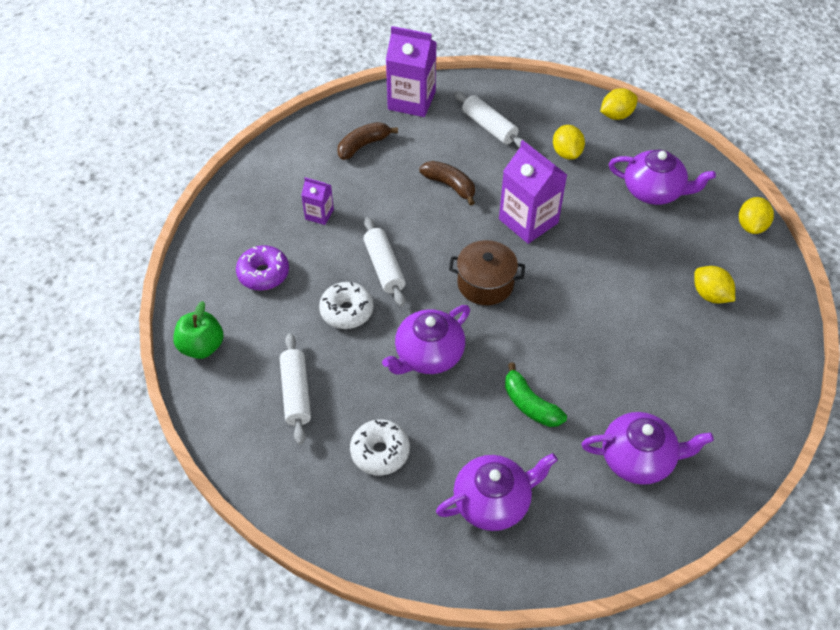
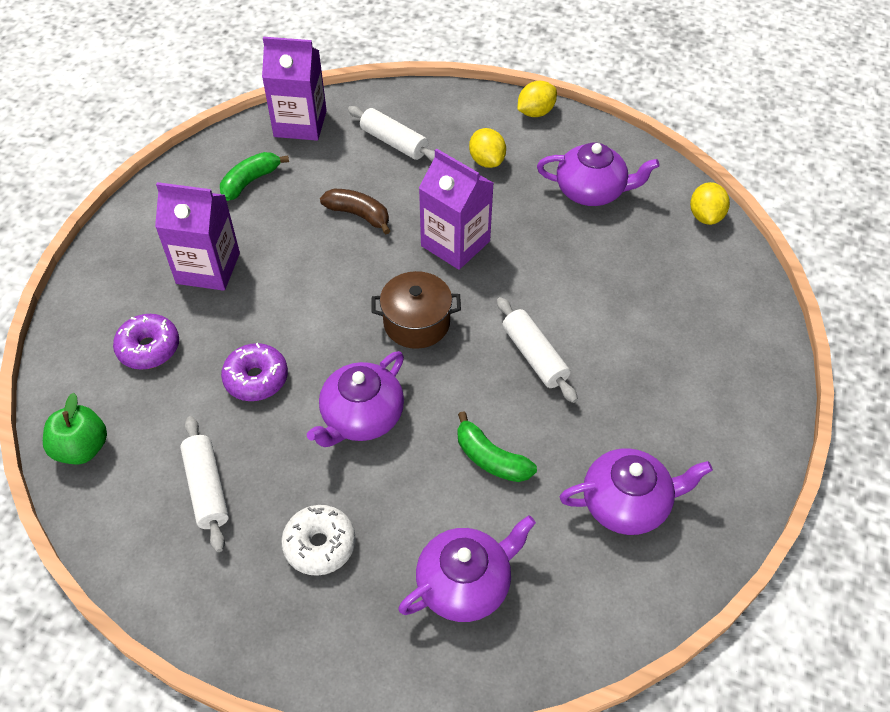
camera: 10 degrees left, 0 degrees up
purple carton [301,177,334,225] -> purple carton [155,182,240,291], size x1.93
white donut [319,282,374,329] -> purple donut [221,343,288,401]
brown banana [337,122,398,160] -> green banana [220,152,289,201]
white rolling pin [364,217,406,306] -> white rolling pin moved to [497,297,578,403]
yellow lemon [694,266,735,303] -> none

